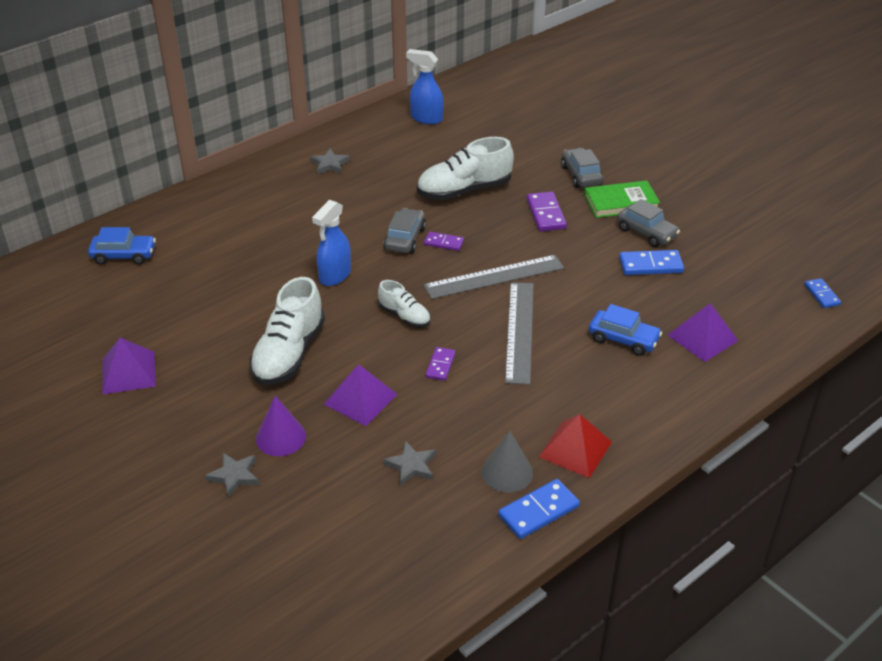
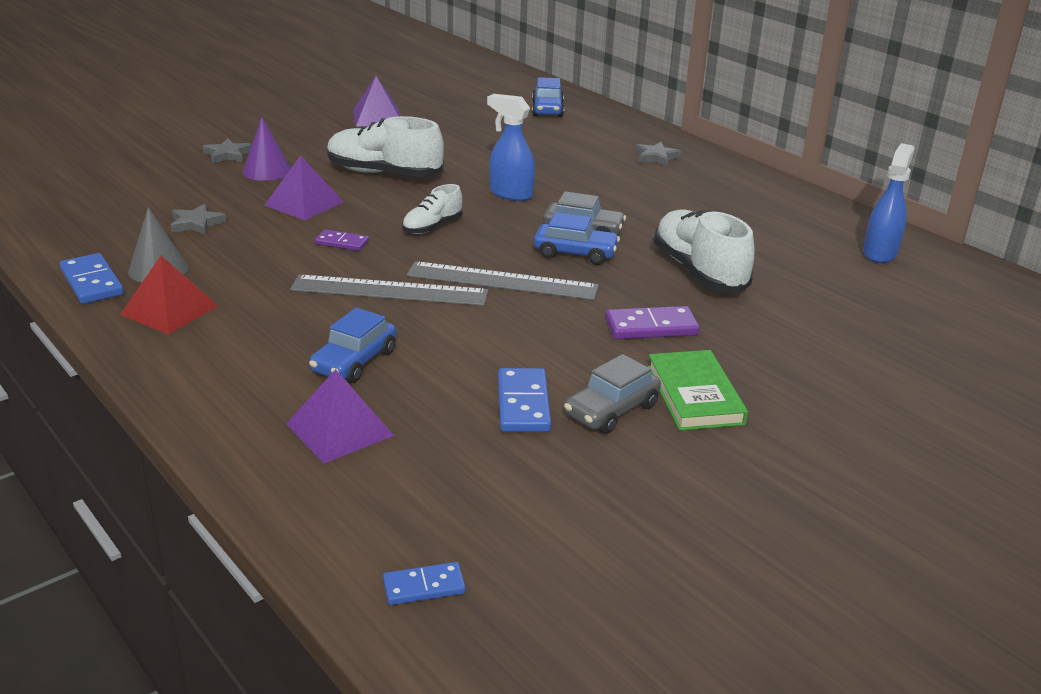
camera: 90 degrees right, 10 degrees down
grey star [310,149,350,174] -> grey star moved to [635,142,682,167]
purple domino [424,232,464,251] -> blue car [534,212,620,265]
grey ruler [424,255,564,299] -> grey ruler turned 60 degrees counterclockwise [406,261,599,300]
grey car [561,148,603,188] -> none

